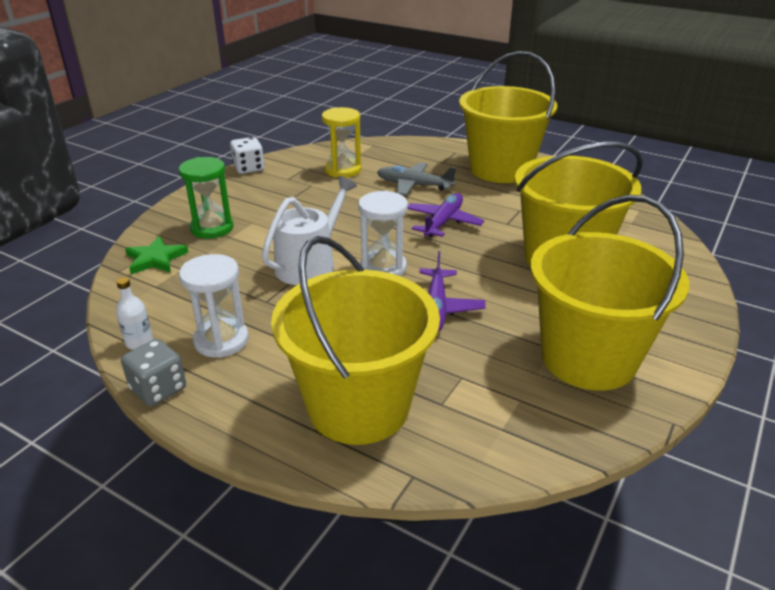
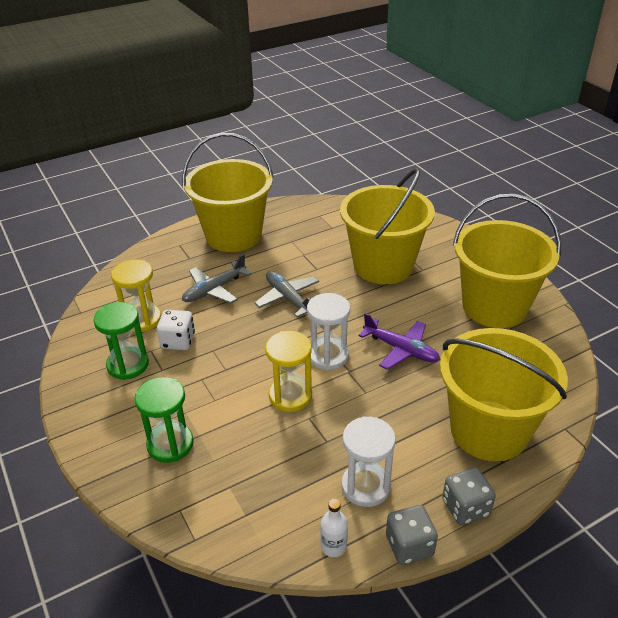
camera: 60 degrees left, 5 degrees up
green star [125,236,189,274] -> none
white dice [230,137,264,174] -> white dice moved to [157,310,195,350]
white watering can [262,176,357,285] -> yellow hourglass [265,331,312,412]
purple plane [408,193,484,237] -> grey plane [254,271,319,317]
none -> green hourglass [93,302,149,380]
none -> grey dice [442,467,496,525]

